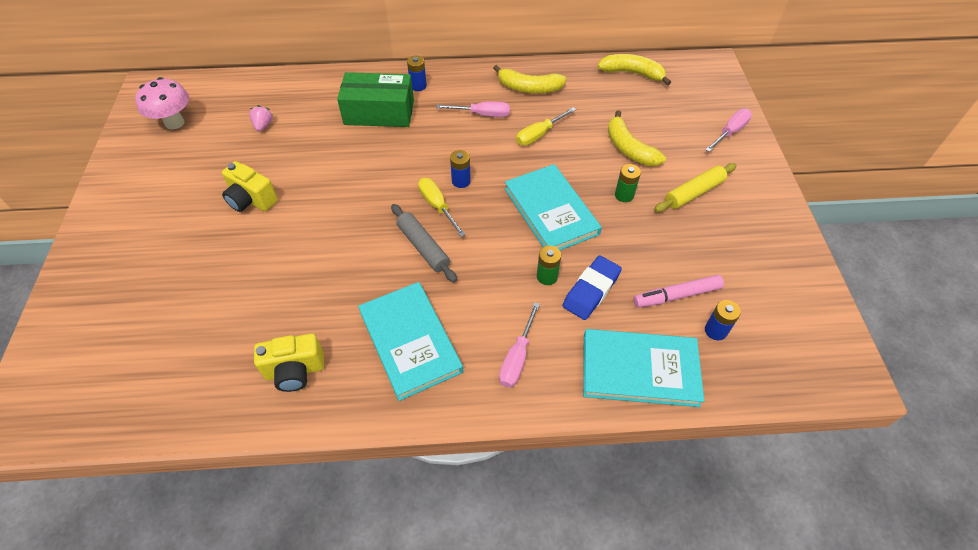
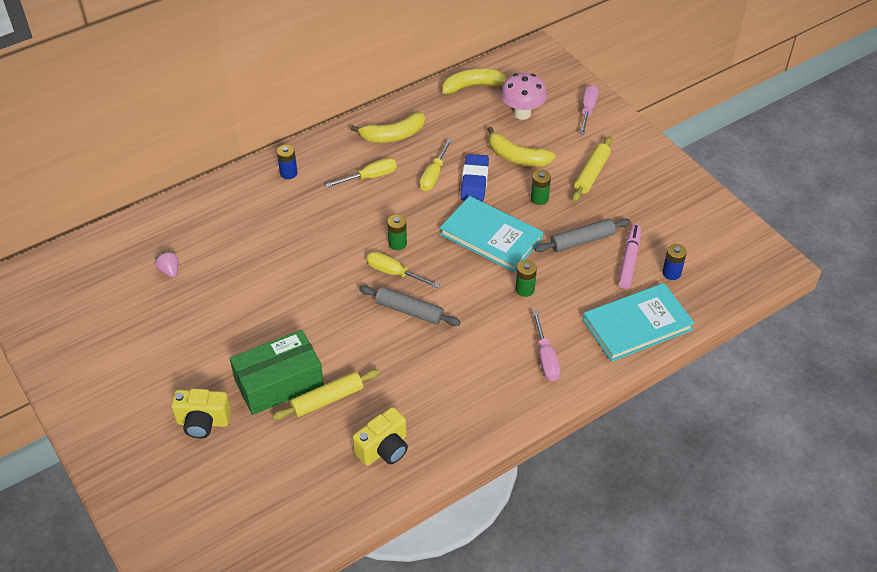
camera: 30 degrees left, 5 degrees down
pink mushroom [135,77,189,129] -> pink mushroom moved to [500,73,547,120]
yellow camera [222,161,278,212] -> yellow camera moved to [171,388,231,438]
green box [337,72,414,127] -> green box moved to [230,330,324,415]
turquoise book [358,282,463,401] -> none
pink screwdriver [436,101,510,117] -> yellow screwdriver [325,158,397,188]
blue battery [450,150,471,188] -> green battery [387,215,407,250]
blue eraser [562,256,622,320] -> blue eraser moved to [461,154,489,202]
pink marker [633,275,724,308] -> pink marker turned 150 degrees clockwise [618,224,641,289]
none -> yellow rolling pin [272,369,380,420]
none -> grey rolling pin [535,218,631,252]

